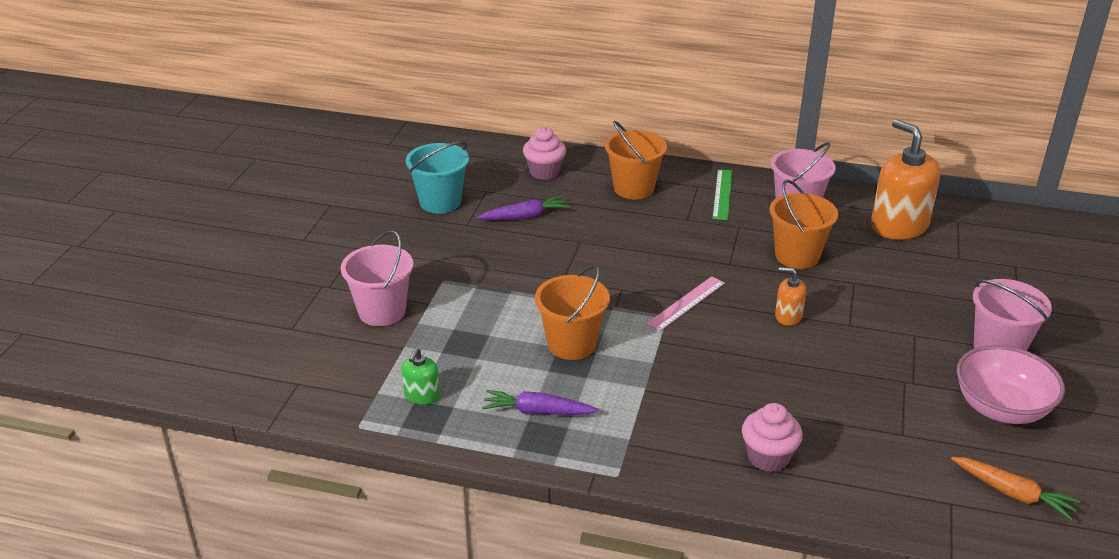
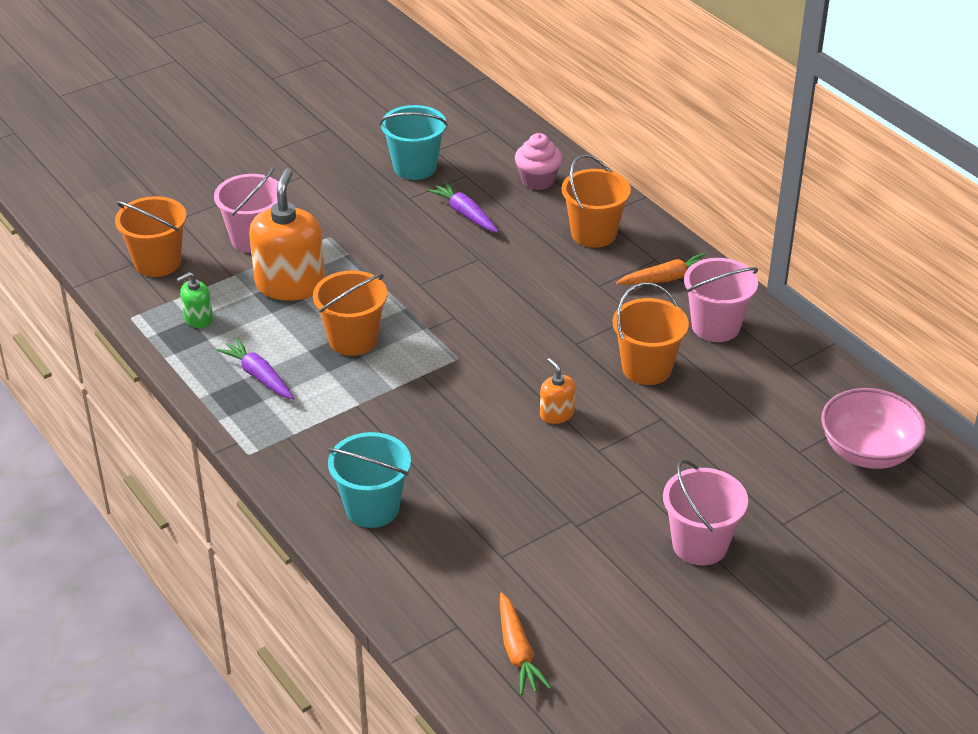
camera: 40 degrees right, 5 degrees up
purple carrot [477,196,570,220] -> purple carrot turned 150 degrees counterclockwise [427,181,498,232]
pink ruler [647,276,725,331] -> none
green ruler [712,169,732,220] -> orange carrot [616,253,706,285]
pink cupcake [742,403,803,472] -> turquoise bucket [328,432,411,528]
orange soap dispenser [871,119,941,240] -> orange soap dispenser moved to [249,168,325,301]
pink bowl [957,345,1065,424] -> pink bowl moved to [821,388,927,469]
none -> orange bucket [115,196,186,277]

